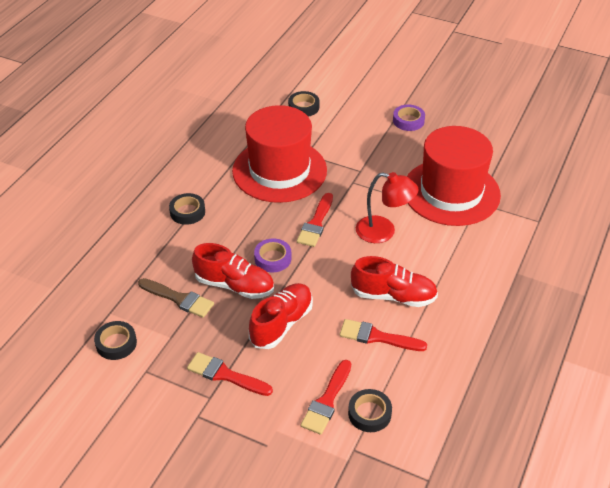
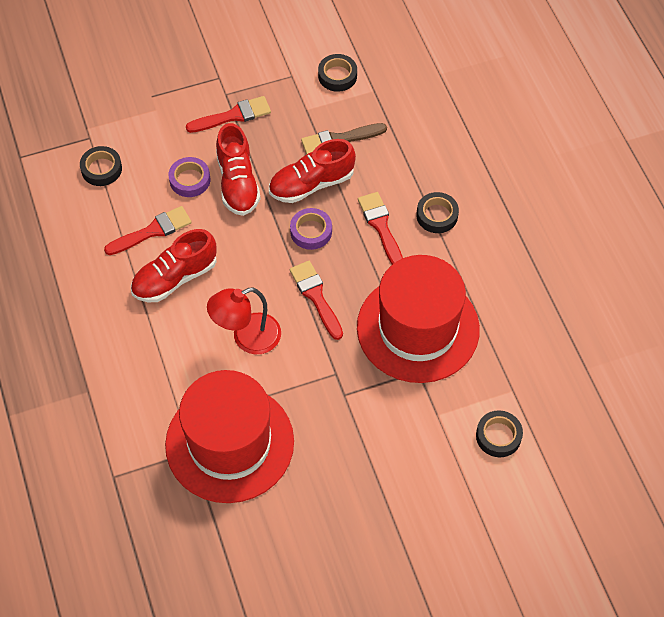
camera: 135 degrees right, 15 degrees up
red brush [301,360,351,435] -> red brush moved to [358,192,403,265]
purple tape [393,104,425,131] -> purple tape moved to [169,157,210,197]

